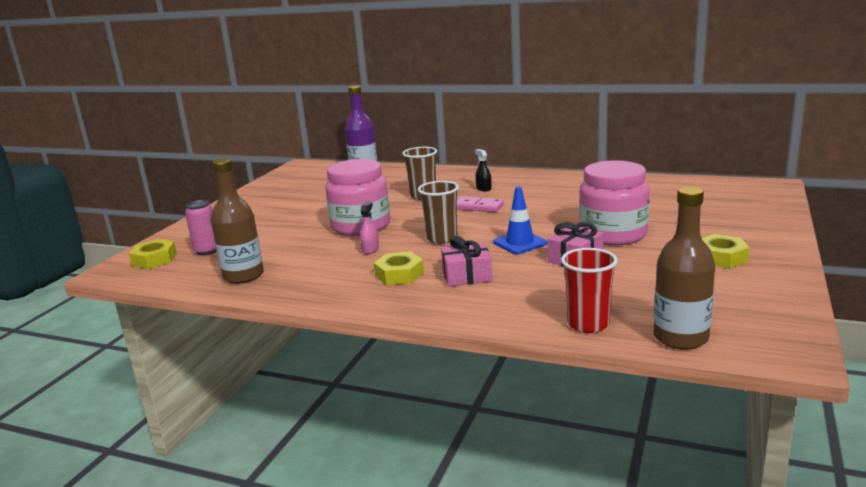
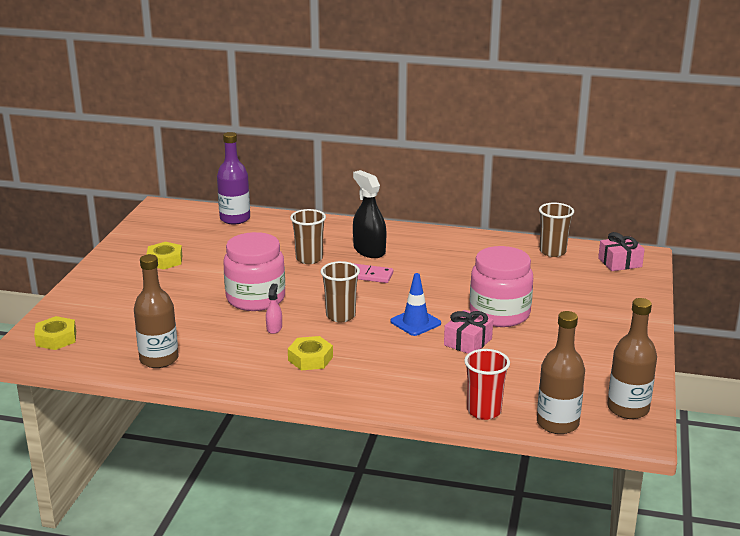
camera: 10 degrees left, 5 degrees up
pink can [185,200,217,256] -> none
pink gift [441,236,492,287] -> pink gift moved to [598,232,645,271]
black spray bottle [475,149,492,192] -> black spray bottle [353,170,386,258], size x2.02
yellow nut [702,234,750,269] -> yellow nut moved to [146,242,182,270]
none -> brown cup [539,203,574,257]
none -> brown bottle [607,298,657,419]

